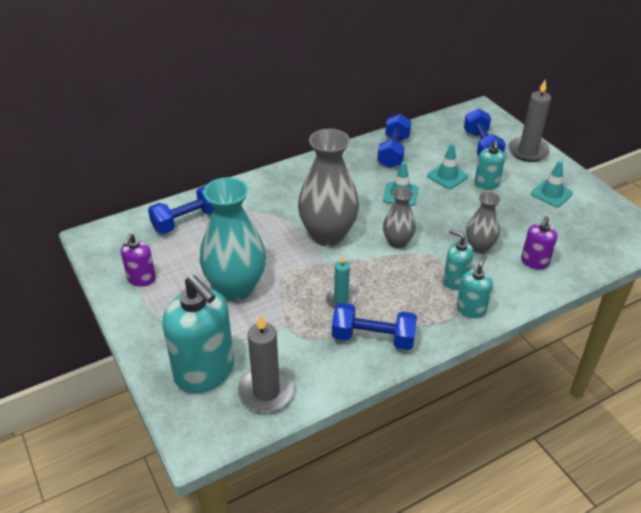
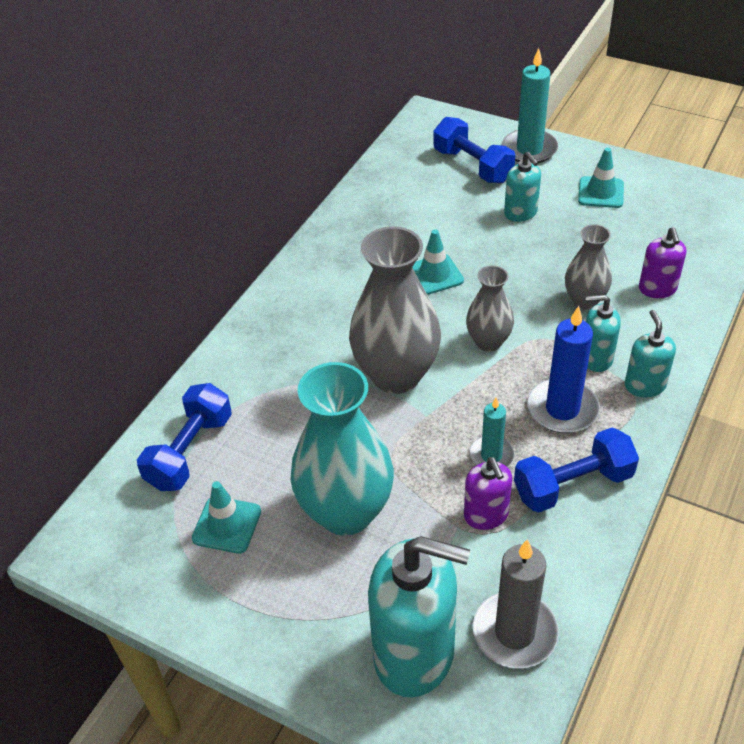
camera: 30 degrees left, 5 degrees up
purple soap dispenser [121,233,156,287] -> purple soap dispenser moved to [464,457,512,530]
blue dumbbell [377,114,411,168] -> none
turquoise traffic cone [427,144,468,189] -> turquoise traffic cone moved to [192,481,261,554]
grey candle [508,80,551,162] -> turquoise candle [502,48,558,163]
none -> blue candle [527,306,600,433]

